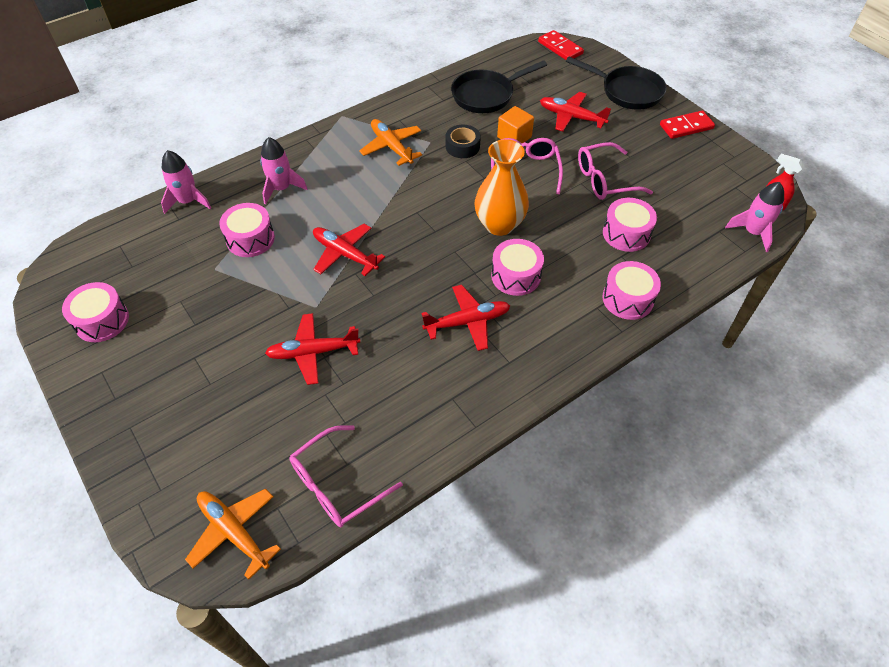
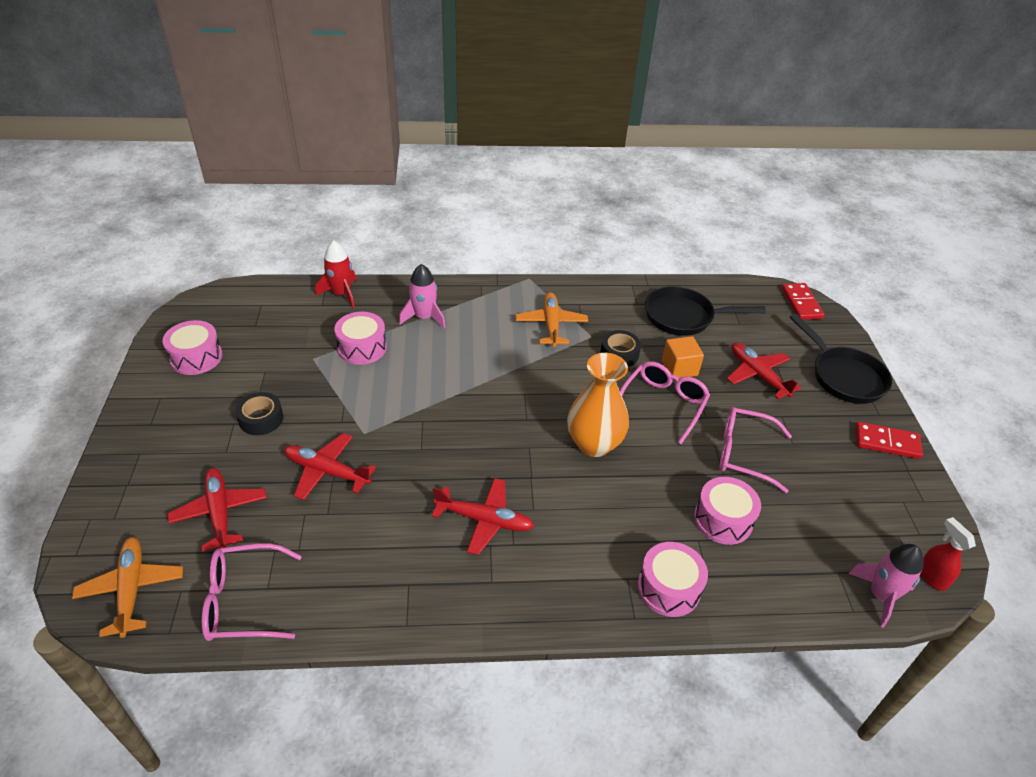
camera: 30 degrees right, 10 degrees down
pink rocket [161,150,211,214] -> red rocket [315,240,357,308]
red plane [313,224,385,276] -> red plane moved to [167,468,267,552]
pink drum [491,239,544,296] -> none
none -> black tape [235,392,283,435]

